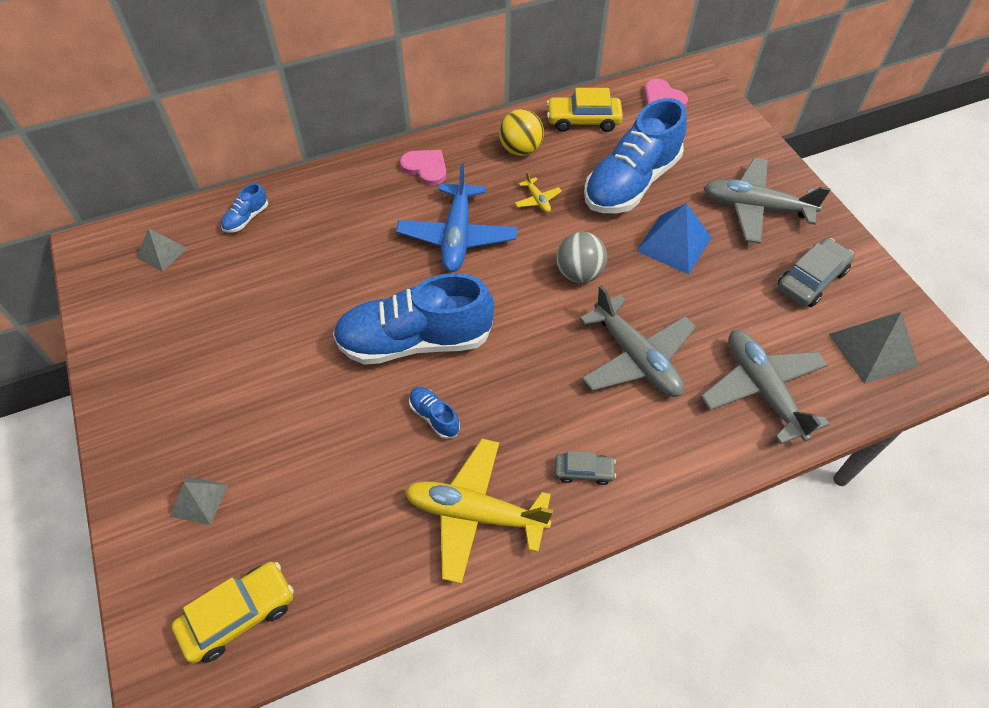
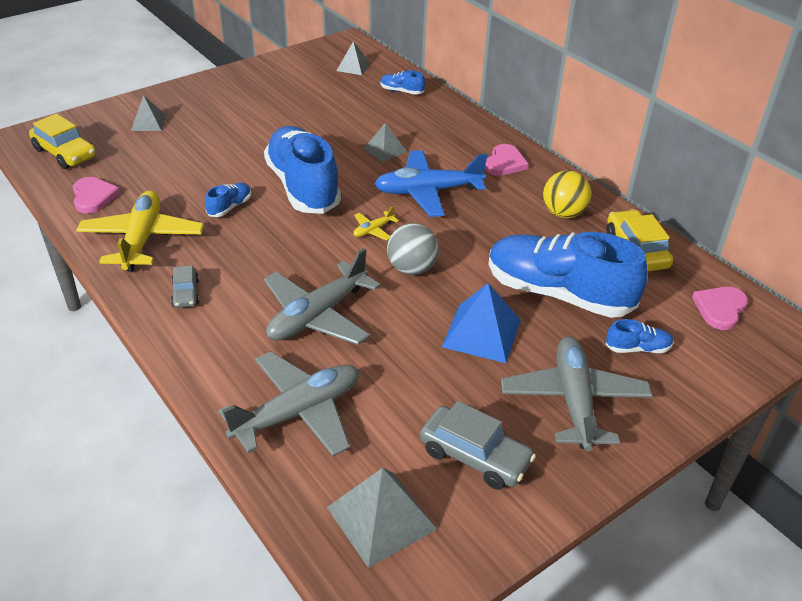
camera: 75 degrees right, 15 degrees down
yellow plane [515,171,562,213] -> yellow plane moved to [353,206,399,241]
none -> pink heart [73,177,120,214]
none -> grey pyramid [364,123,407,162]
none -> blue shoe [606,319,674,353]

